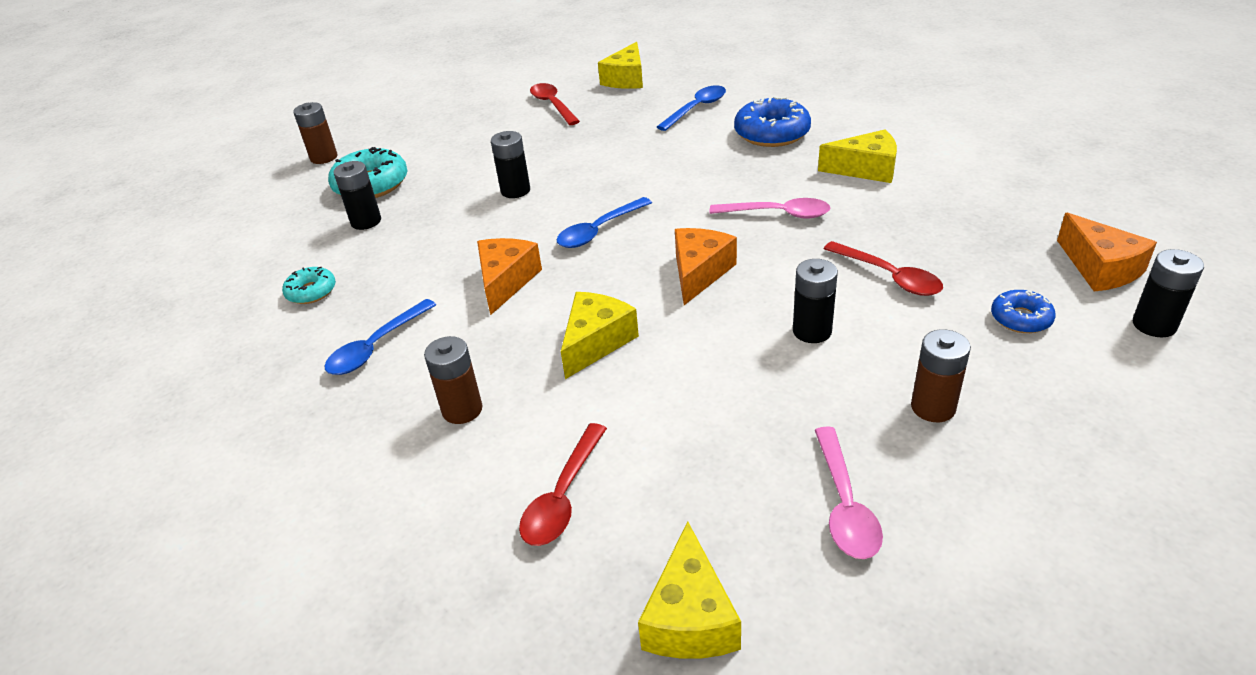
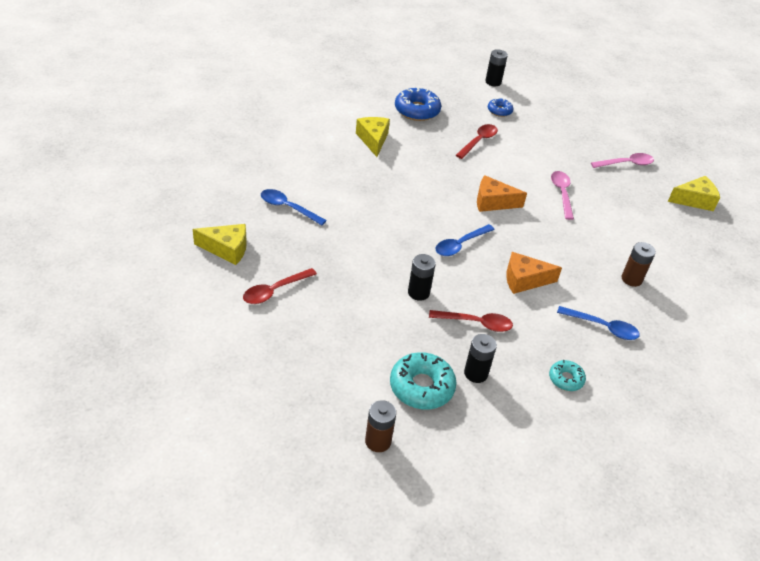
camera: 110 degrees left, 5 degrees up
red spoon [519,423,607,546] -> red spoon moved to [429,310,513,332]
blue spoon [556,197,652,248] -> blue spoon turned 105 degrees clockwise [435,224,495,256]
yellow cheese [561,292,639,379] -> none
pink spoon [709,198,830,219] -> pink spoon moved to [551,171,574,220]
blue donut [734,96,811,147] -> blue donut moved to [395,87,441,121]
black battery [793,259,838,343] -> none
brown battery [911,329,971,422] -> none
orange cheese [1057,212,1157,292] -> none

